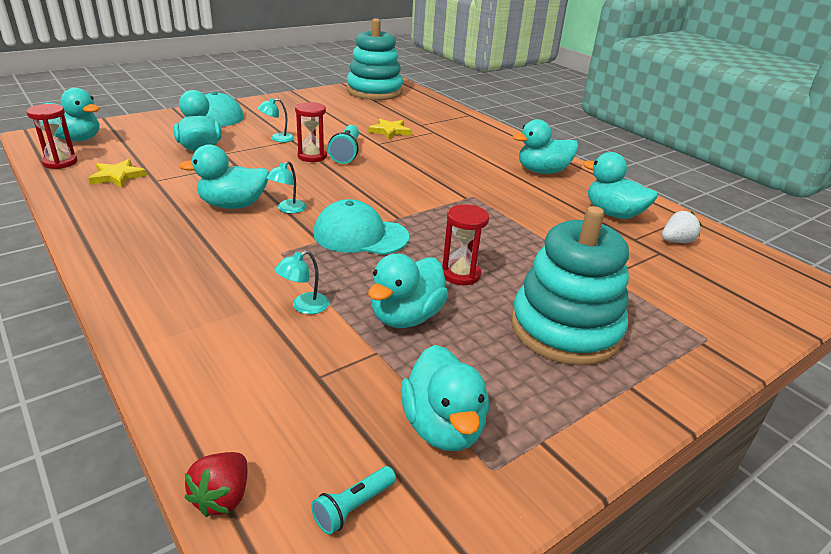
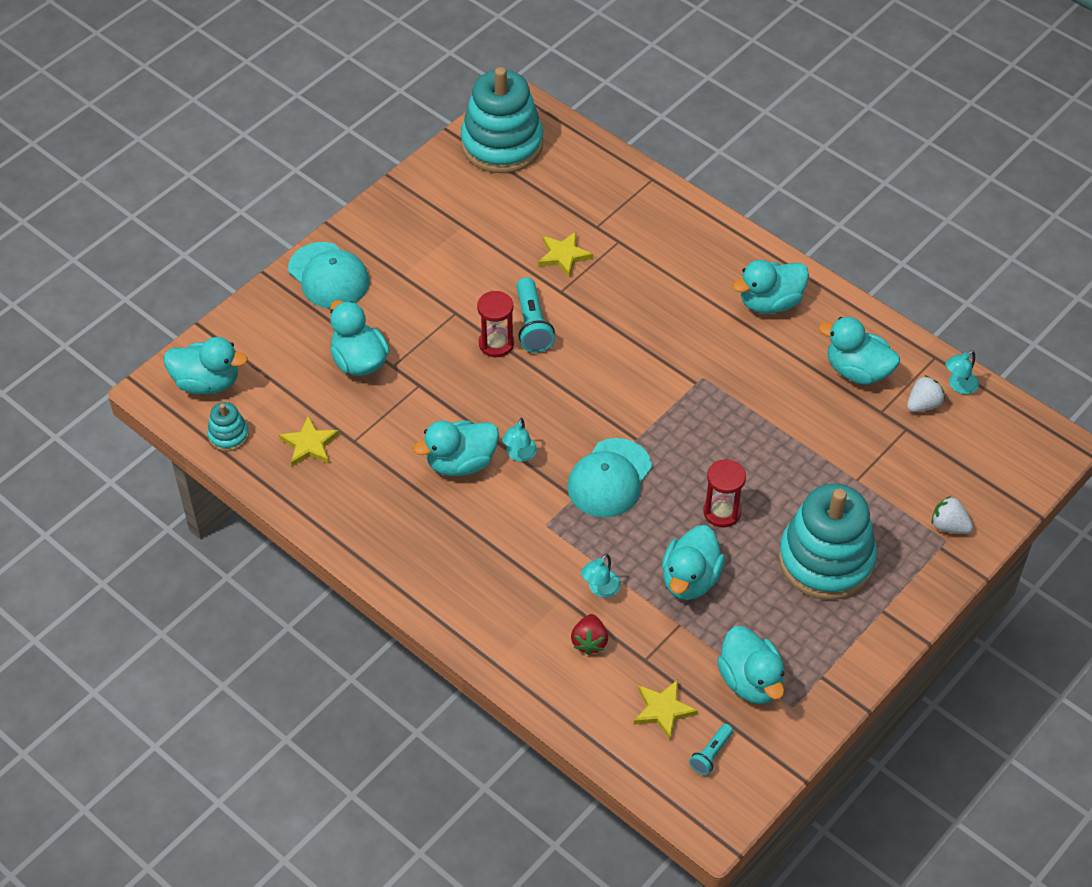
camera: 10 degrees left, 20 degrees up
red hourglass [27,104,77,169] -> turquoise stacking toy [207,402,249,451]
red strawberry [185,452,247,517] -> red strawberry moved to [571,614,608,655]
turquoise lamp [258,98,294,142] -> turquoise lamp moved to [945,350,979,394]
turquoise cap [313,199,409,255] -> turquoise cap turned 60 degrees counterclockwise [567,438,652,518]
none -> yellow star [634,680,698,741]
none -> white strawberry [931,496,973,533]

